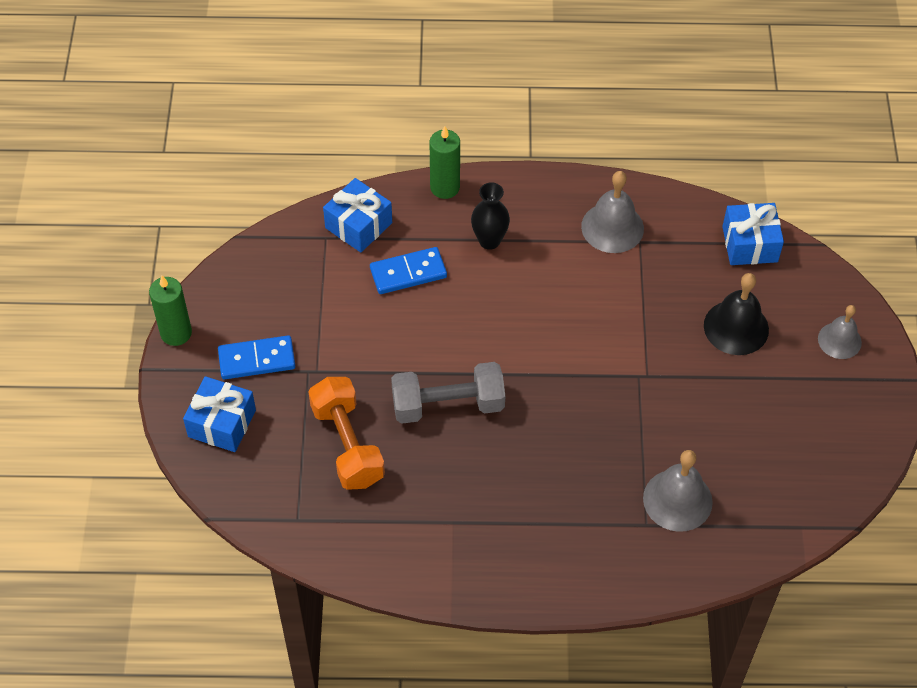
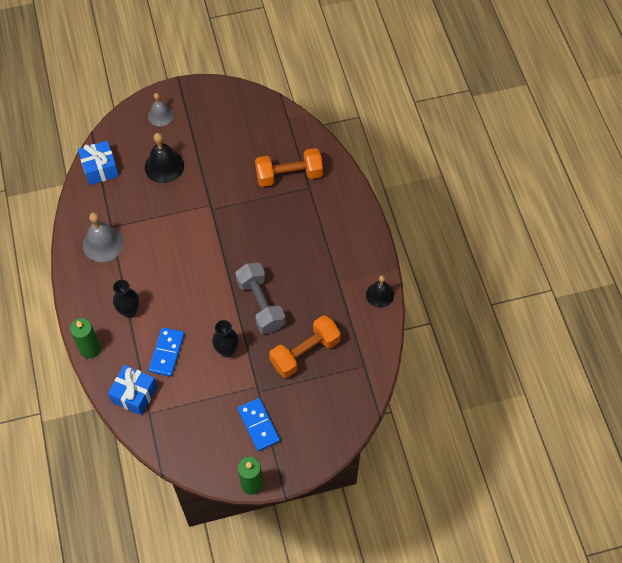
camera: 105 degrees left, 5 degrees up
blue gift [183,376,256,452] -> none
blue domino [370,247,447,294] -> blue domino turned 45 degrees clockwise [148,328,185,377]
grey bell [643,450,713,532] -> orange dumbbell [255,148,323,187]
none -> black vase [212,320,239,357]
none -> black bell [366,275,394,308]

